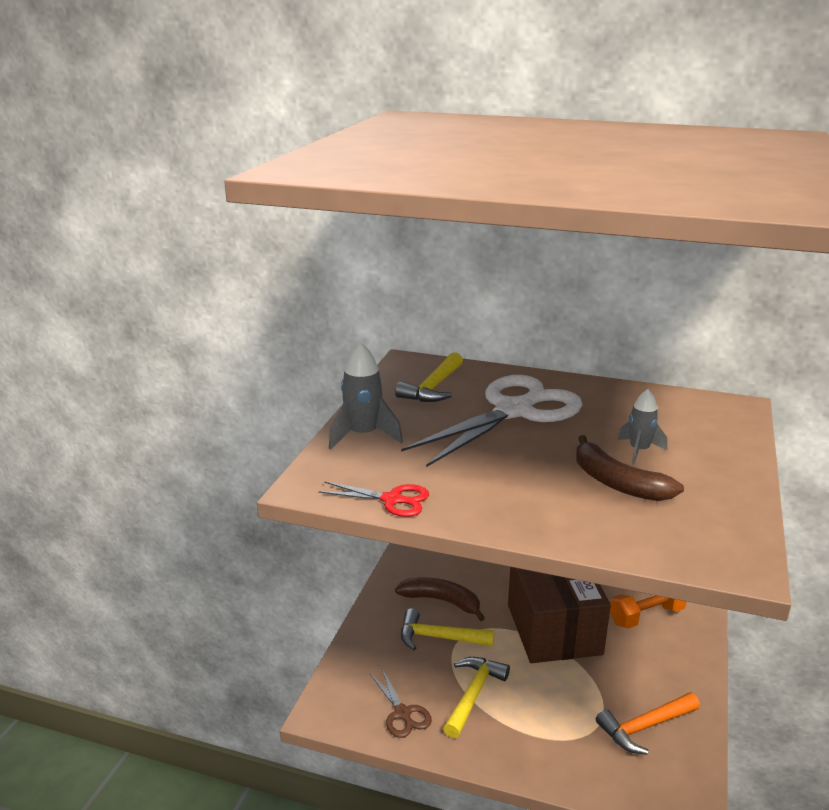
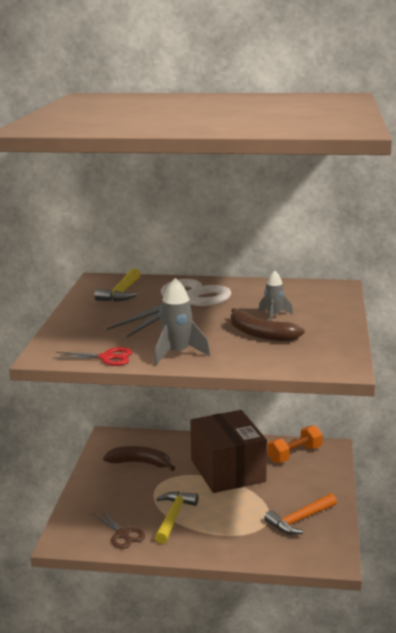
camera: 10 degrees left, 5 degrees down
grey rocket [329,343,403,450] -> grey rocket moved to [154,278,210,366]
yellow hammer [401,608,494,650] -> none

